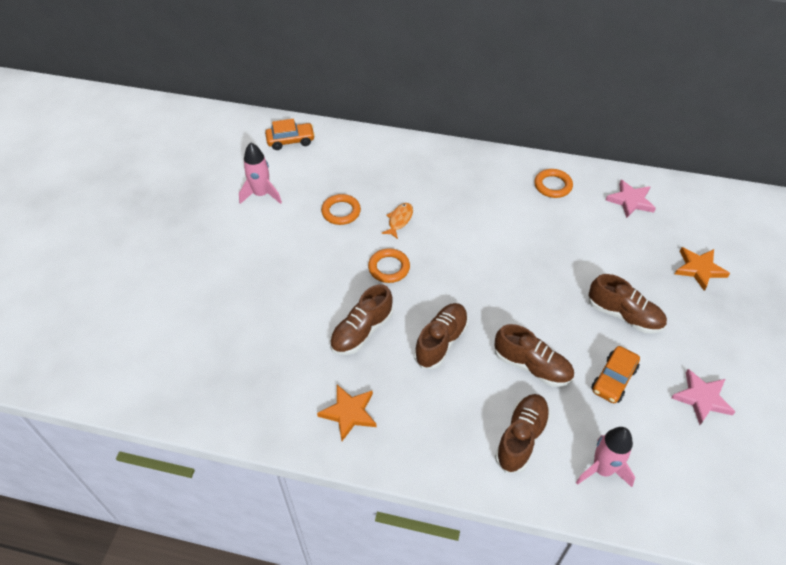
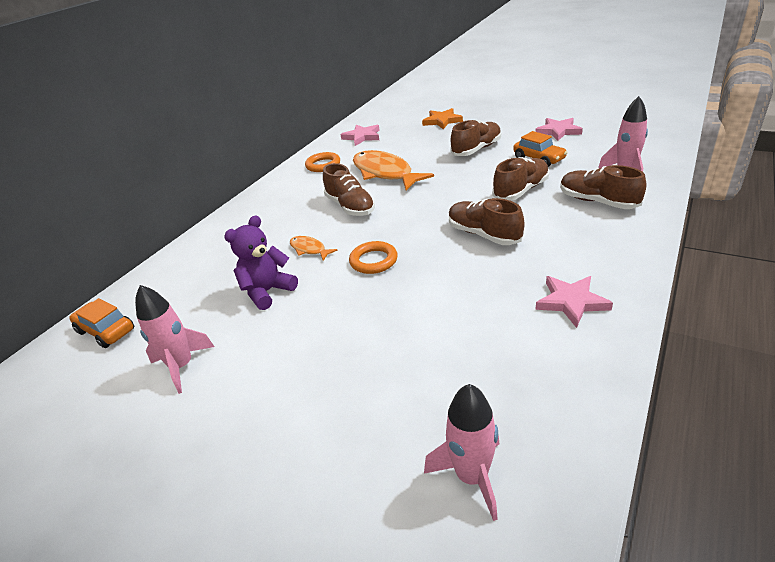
camera: 70 degrees left, 15 degrees down
orange car [265,119,315,150] -> orange car turned 60 degrees counterclockwise [69,298,134,348]
orange star [317,385,376,441] -> pink star [535,276,613,328]
orange ring [321,194,361,225] -> purple teddy bear [224,215,298,310]
brown shoe [330,284,393,355] -> brown shoe moved to [323,163,375,216]
none -> orange fish [353,150,434,191]
none -> pink rocket [424,384,499,521]

